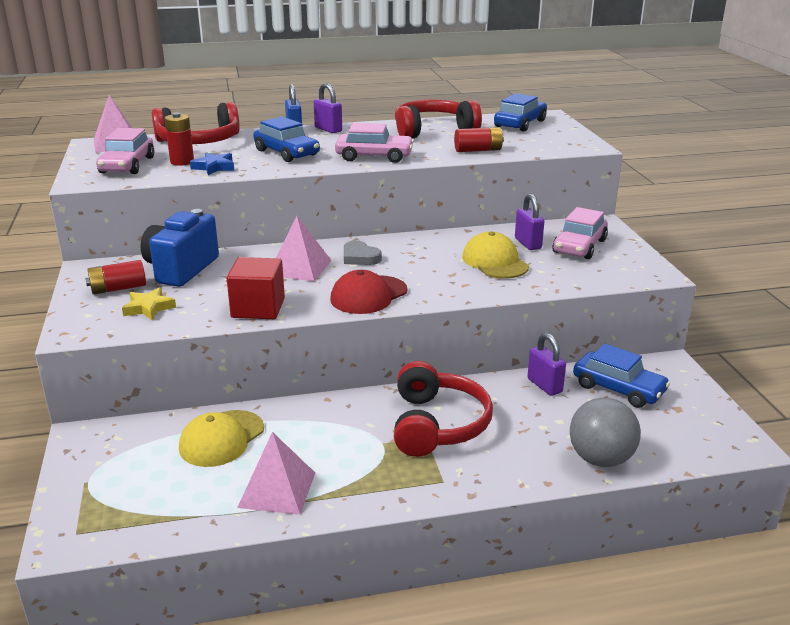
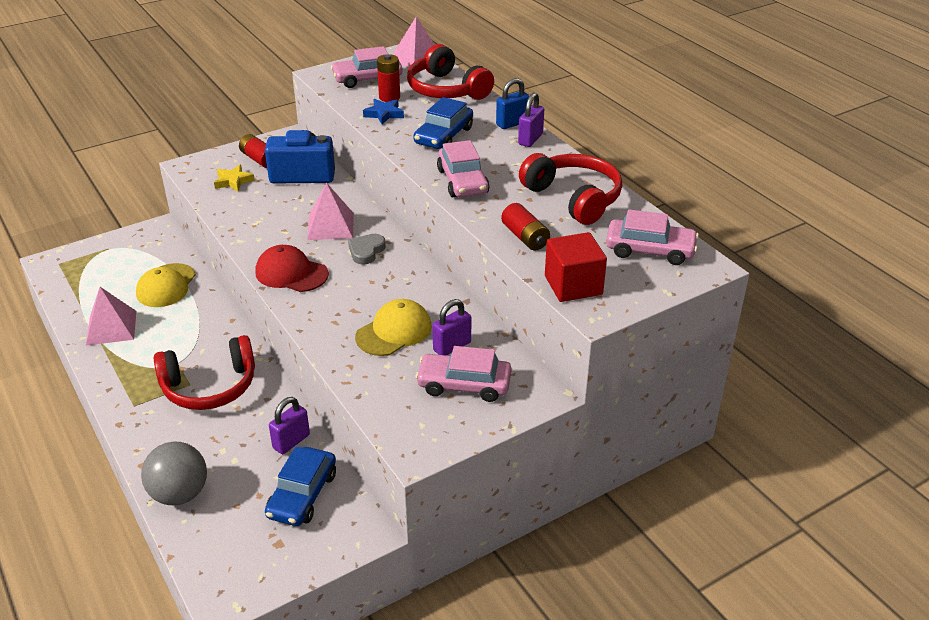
camera: 70 degrees right, 10 degrees up
yellow cap [179,410,264,467] -> yellow cap turned 90 degrees counterclockwise [136,263,196,307]
red cube [227,257,285,319] -> red cube moved to [545,232,607,302]
blue car [494,93,547,132] -> pink car [606,209,699,265]

